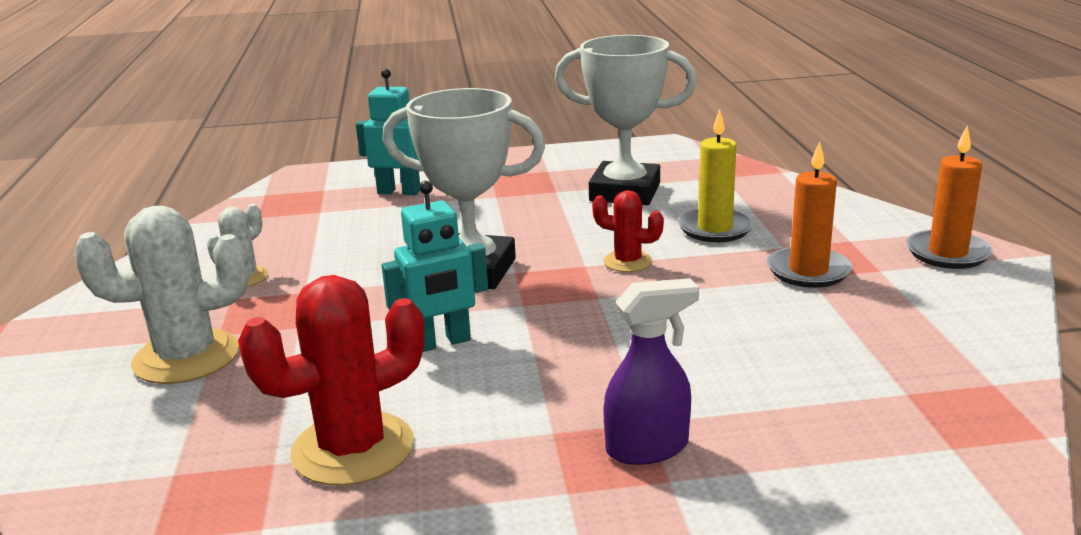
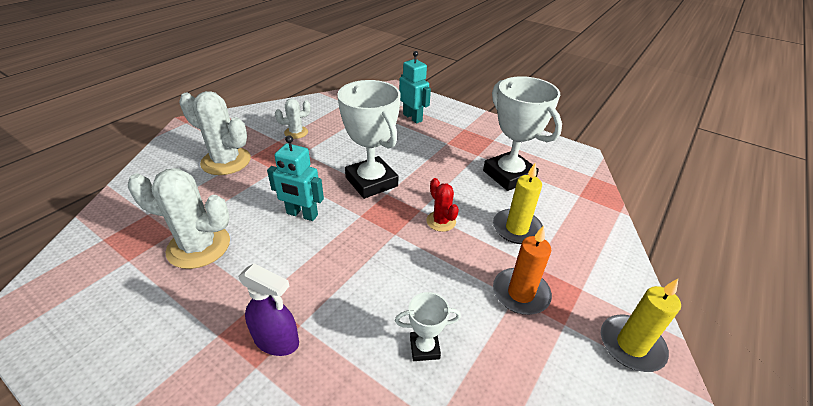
camera: 40 degrees right, 15 degrees up
red cactus [238,275,425,486] -> white cactus [128,168,230,269]
orange candle [906,126,993,269] -> yellow candle [601,279,681,372]
none -> white trophy [395,292,461,361]

